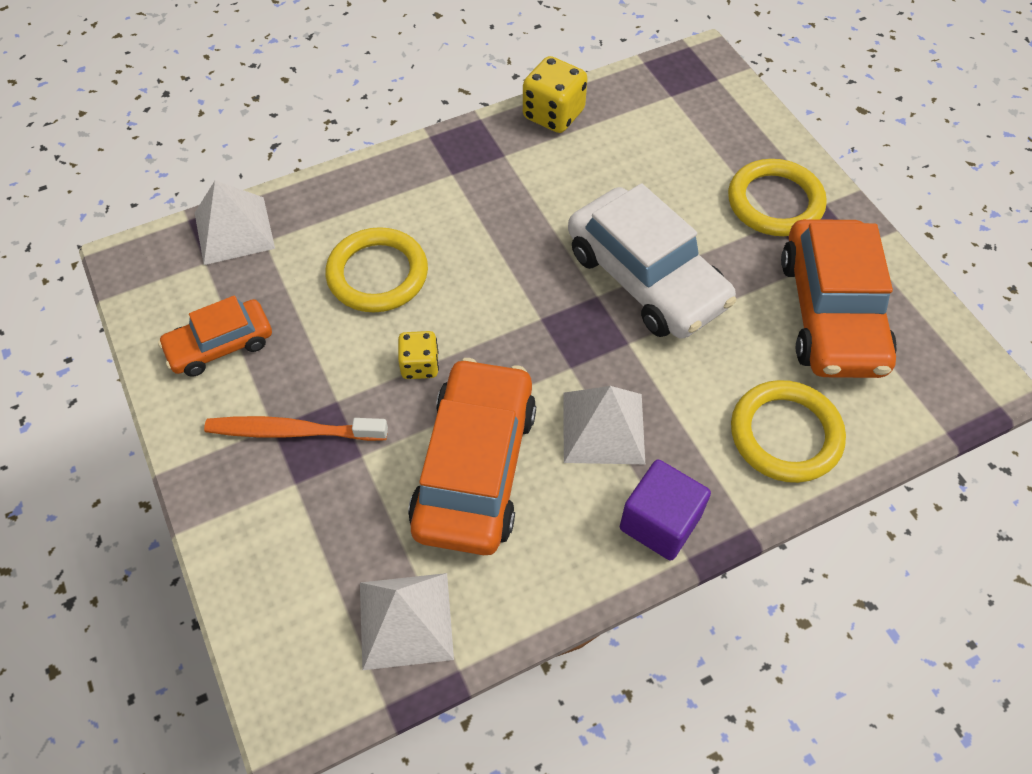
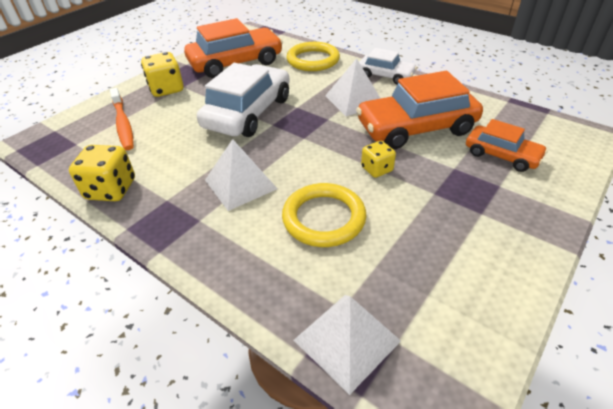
camera: 115 degrees left, 15 degrees down
orange car [158,296,272,377] -> orange car moved to [466,119,548,172]
orange toothbrush [204,416,388,441] -> orange toothbrush moved to [110,88,134,150]
white pyramid [360,573,454,670] -> white pyramid moved to [205,139,278,211]
purple cube [620,459,711,561] -> white car [359,48,417,84]
yellow ring [728,159,827,236] -> yellow dice [141,52,184,97]

